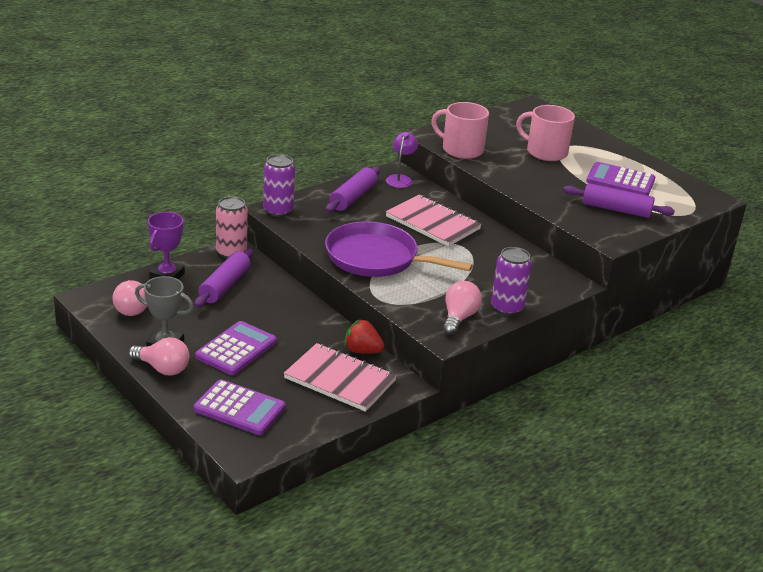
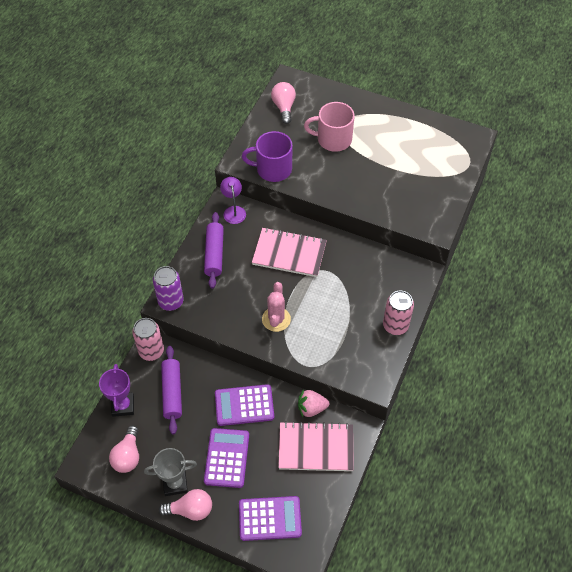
camera: 25 degrees left, 25 degrees up
purple pan [325,221,473,277] -> pink cactus [262,282,291,332]
red strawberry [344,319,385,354] -> pink strawberry [298,389,329,417]
pink mug [431,102,489,159] -> purple mug [242,131,293,182]
pink light bulb [443,281,482,335] -> pink light bulb moved to [271,82,296,124]
purple can [491,247,532,316] -> pink can [383,290,414,335]
purple rolling pin [563,183,675,218] -> none
purple calculator [586,162,655,196] -> purple calculator moved to [215,384,274,426]

